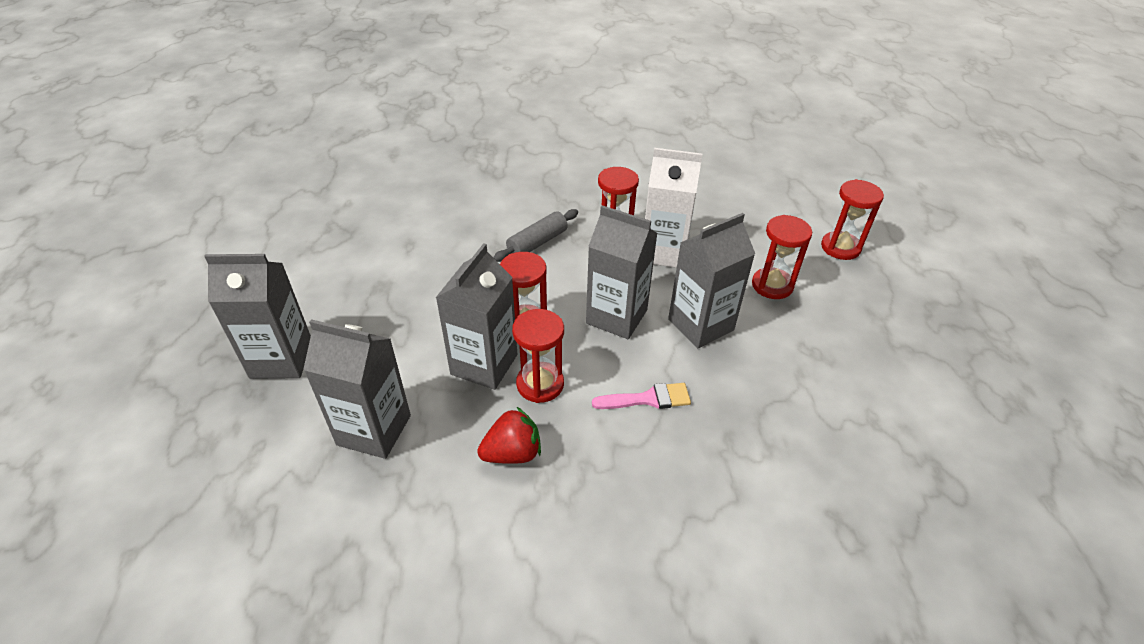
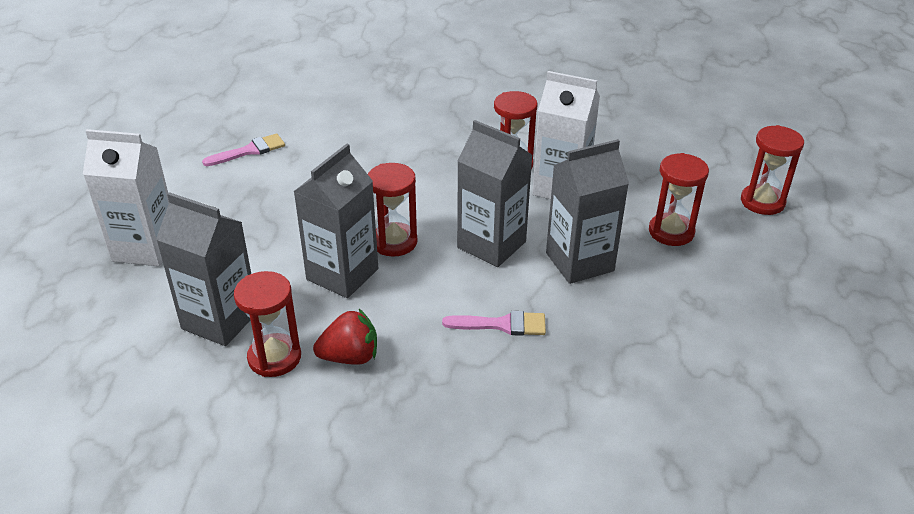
camera: 10 degrees right, 5 degrees down
grey carton [204,254,311,379] -> white carton [83,129,169,266]
grey rolling pin [493,209,578,262] -> none
red hourglass [512,309,564,403] -> red hourglass moved to [234,271,301,377]
none -> pink brush [202,133,285,166]

